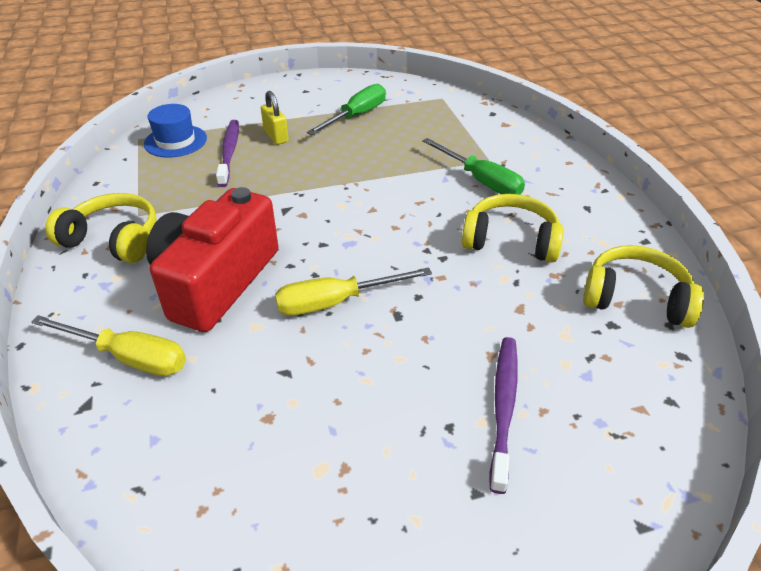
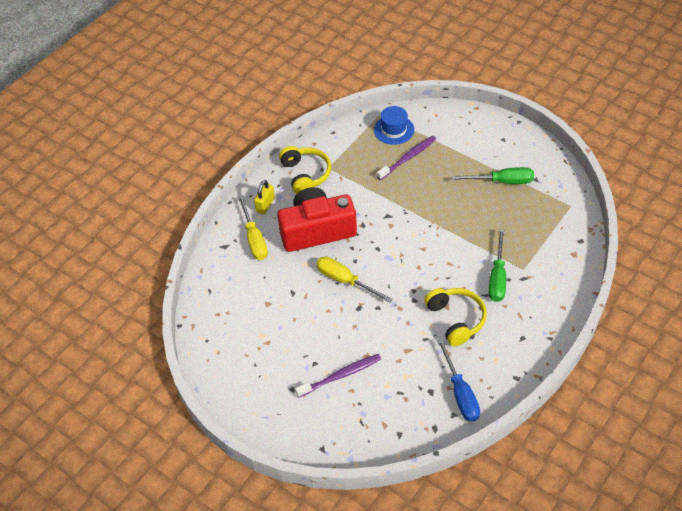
camera: 55 degrees right, 10 degrees up
yellow padlock [261,91,289,145] -> yellow padlock moved to [254,180,275,214]
yellow headphones [583,245,704,328] -> blue screwdriver [437,339,480,421]

